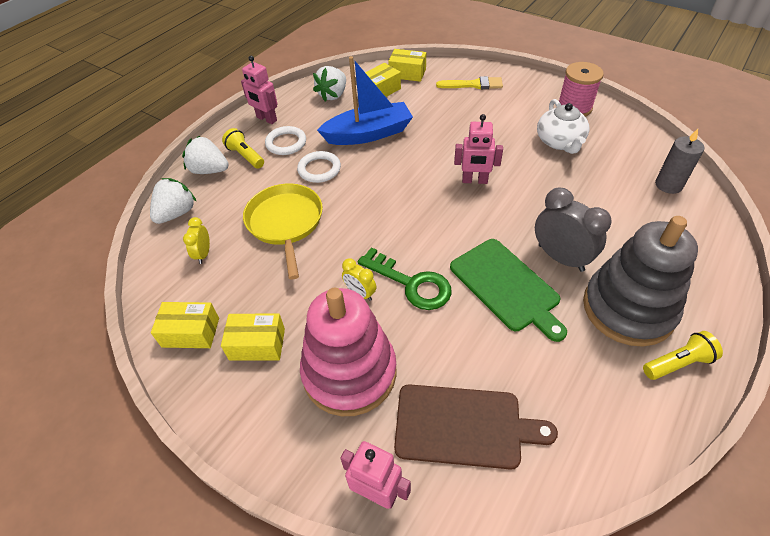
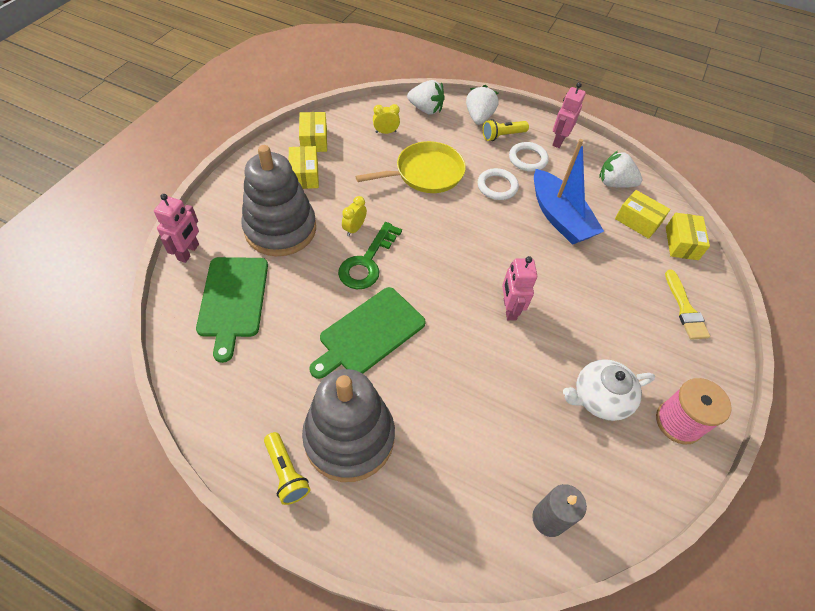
camera: 75 degrees right, 5 degrees up
yellow flashlight [222,128,264,169] -> yellow flashlight turned 150 degrees counterclockwise [483,119,529,141]
pink stacking toy [300,288,397,416] -> grey stacking toy [241,145,316,256]
brown cutting board [394,384,558,470] -> green cutting board [196,257,268,363]
grey clock [535,188,612,272] -> none

